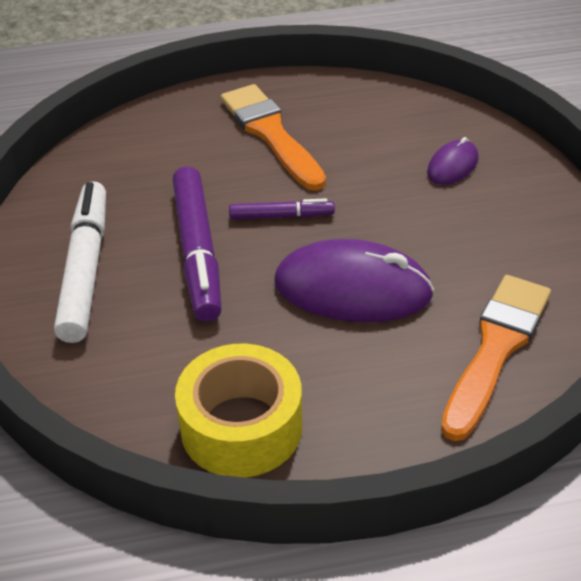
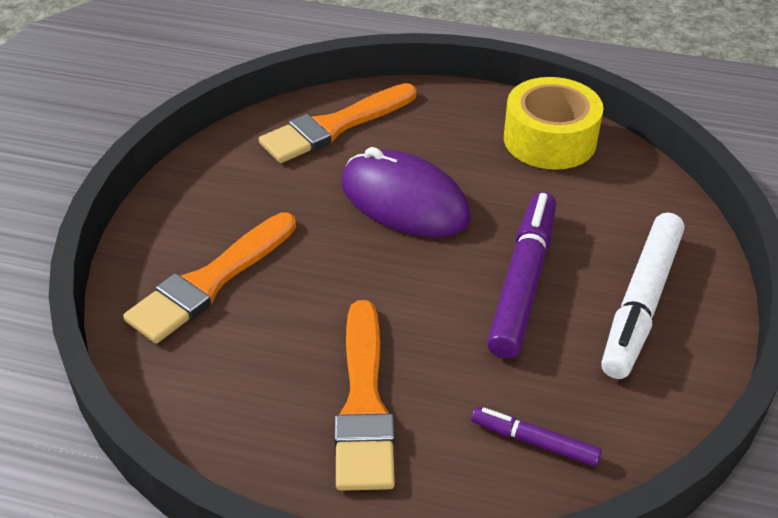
camera: 155 degrees left, 0 degrees up
purple marker [229,198,335,219] -> purple marker moved to [471,407,602,467]
purple mouse [427,137,479,185] -> orange brush [123,213,296,344]

